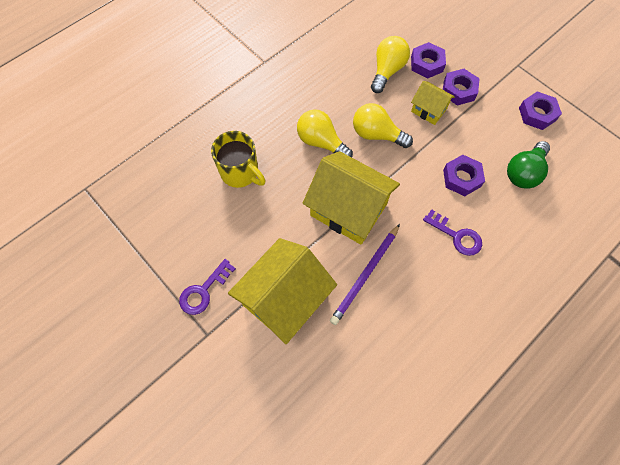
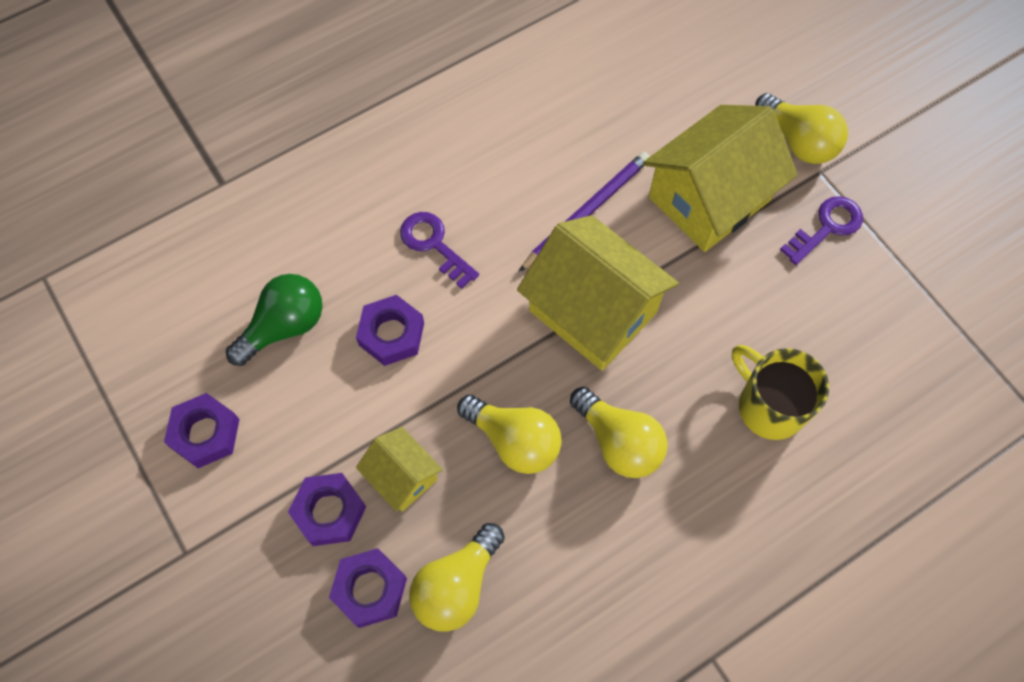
camera: 170 degrees left, 0 degrees up
none -> yellow light bulb [755,93,848,164]

